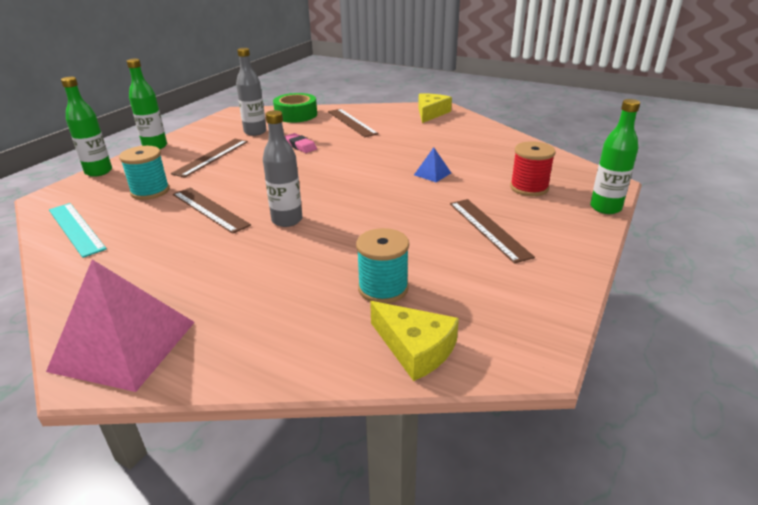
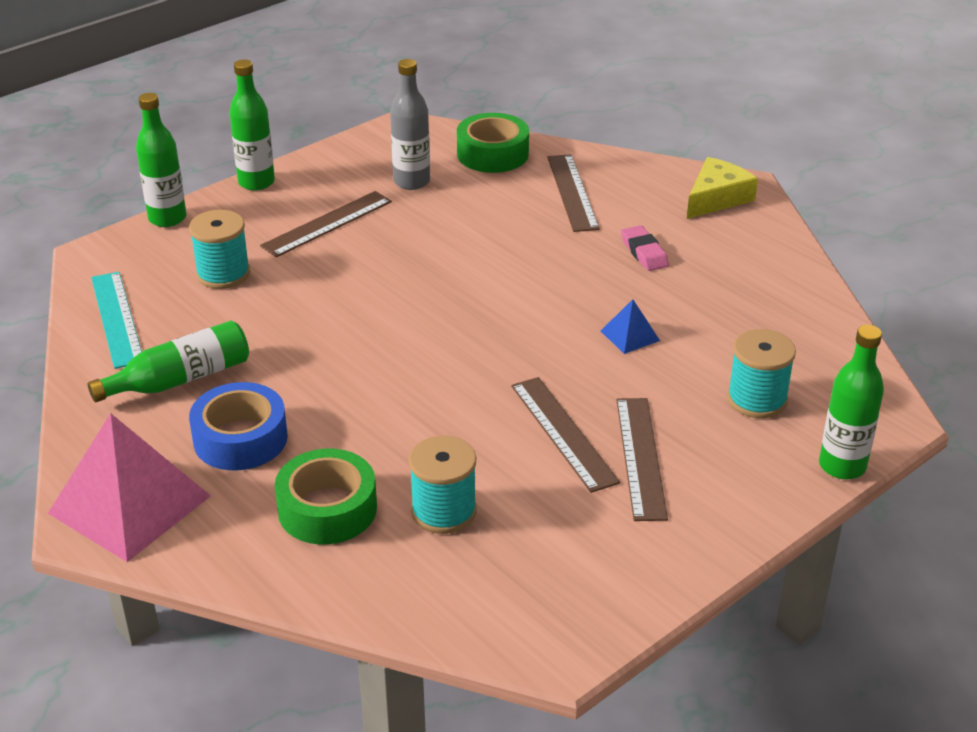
camera: 20 degrees right, 5 degrees up
brown ruler [173,188,251,234] -> brown ruler moved to [511,377,620,493]
grey bottle [263,110,302,227] -> none
pink eraser [285,133,317,153] -> pink eraser moved to [621,225,669,271]
yellow cheese [370,301,459,381] -> none
red spool [510,141,556,196] -> turquoise spool [727,329,796,418]
none -> green bottle [88,320,249,402]
none -> blue tape [189,382,288,470]
none -> green tape [275,449,377,544]

